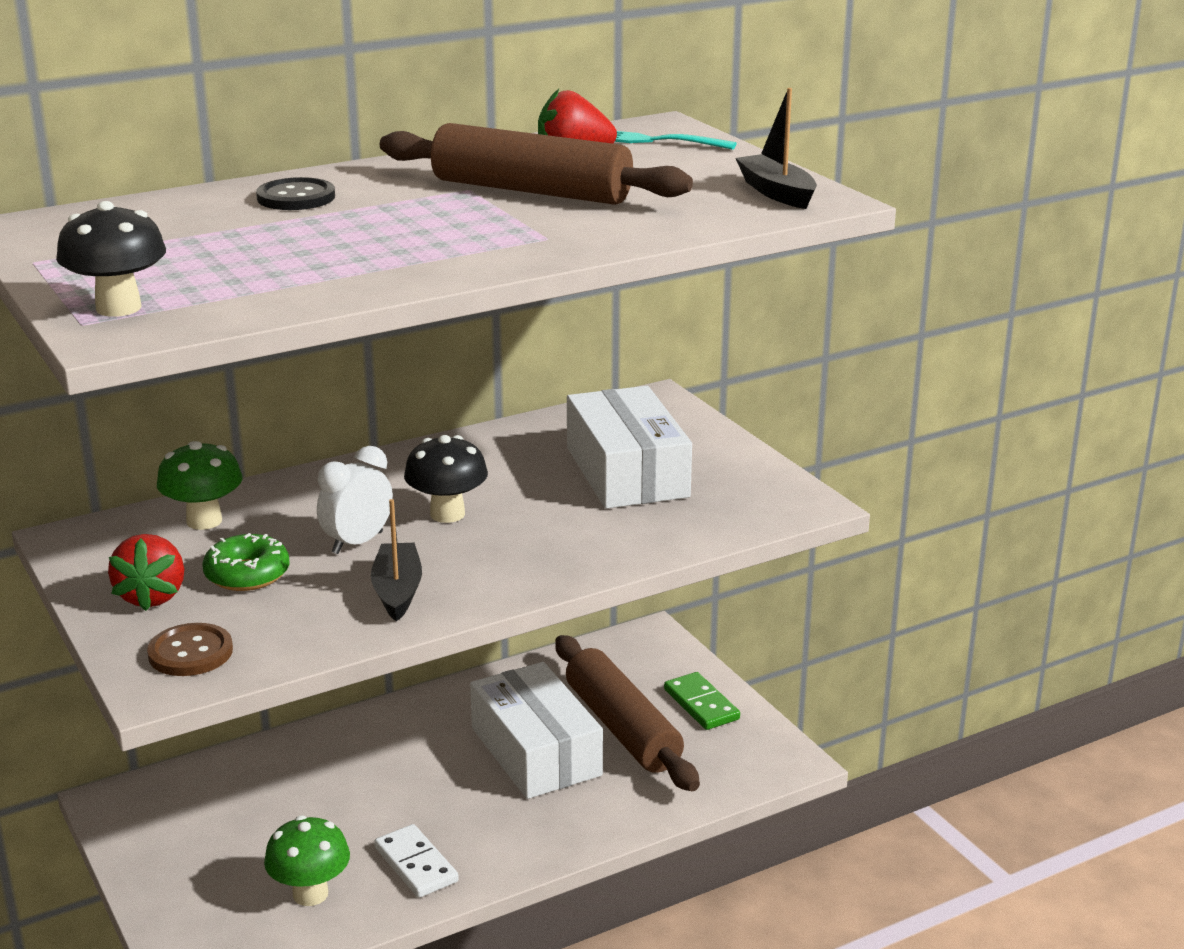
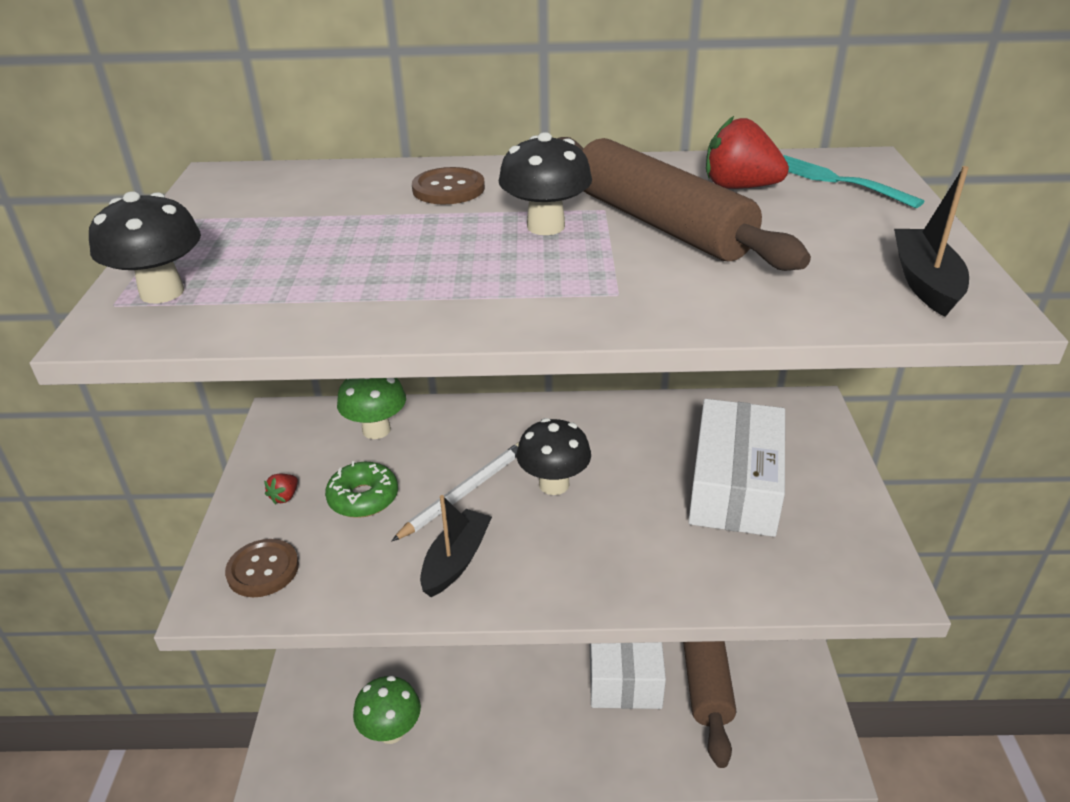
camera: 30 degrees right, 10 degrees up
red strawberry [108,534,184,611] -> red strawberry [264,474,298,505], size x0.51
black button [256,177,335,210] -> brown button [412,167,485,204]
white clock [317,446,393,554] -> white pencil [391,442,519,542]
white domino [374,824,459,898] -> none
green domino [664,672,740,730] -> none
none -> black mushroom [499,132,592,235]

